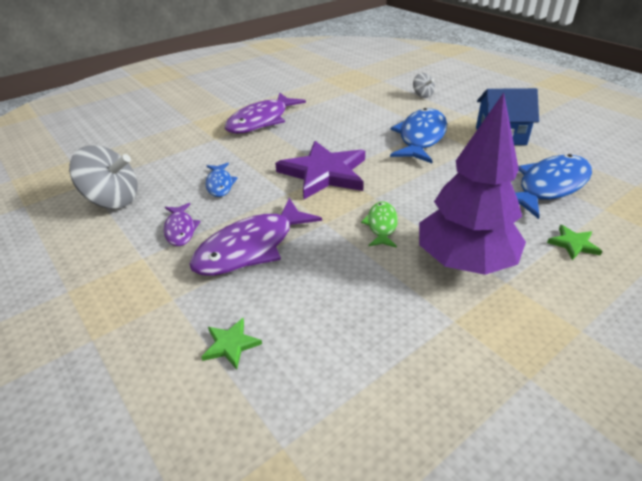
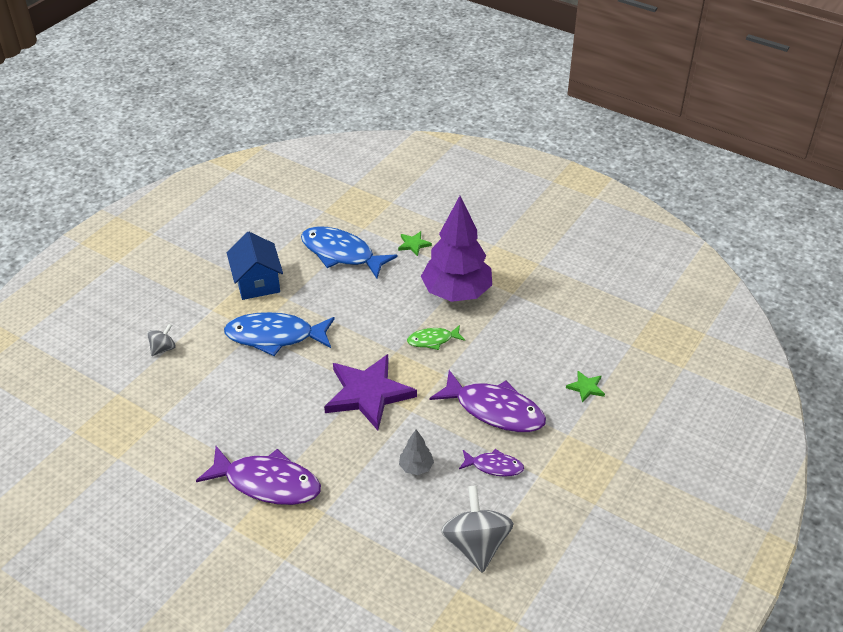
camera: 110 degrees left, 5 degrees up
purple fish [164,203,201,246] -> purple fish turned 45 degrees clockwise [459,449,524,477]
blue fish [206,163,238,197] -> grey tree [399,429,434,475]

